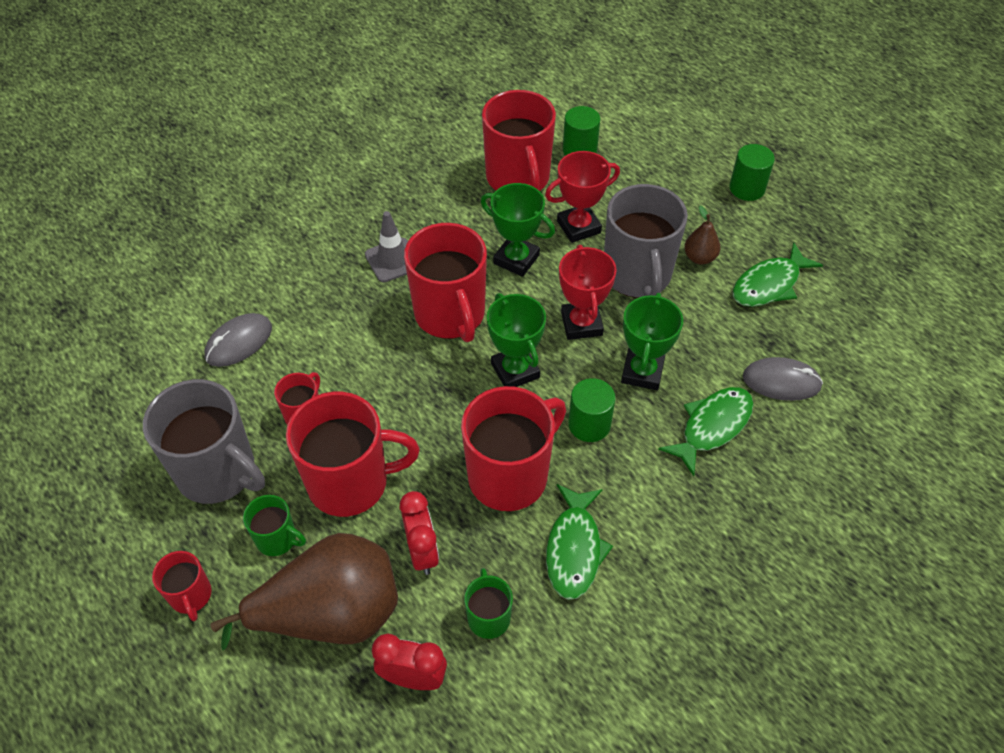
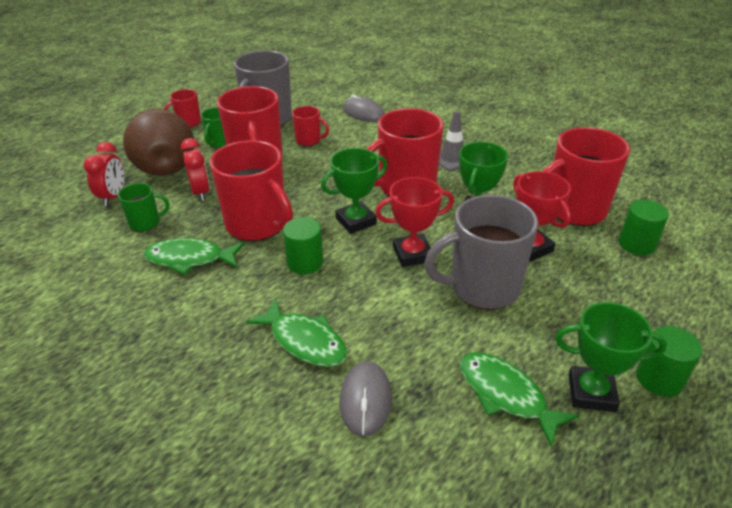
camera: 85 degrees right, 15 degrees down
red clock [400,491,439,575] -> red clock turned 90 degrees counterclockwise [181,138,210,201]
green trophy [621,293,683,390] -> green trophy moved to [555,302,667,412]
brown pear [684,206,720,264] -> none

